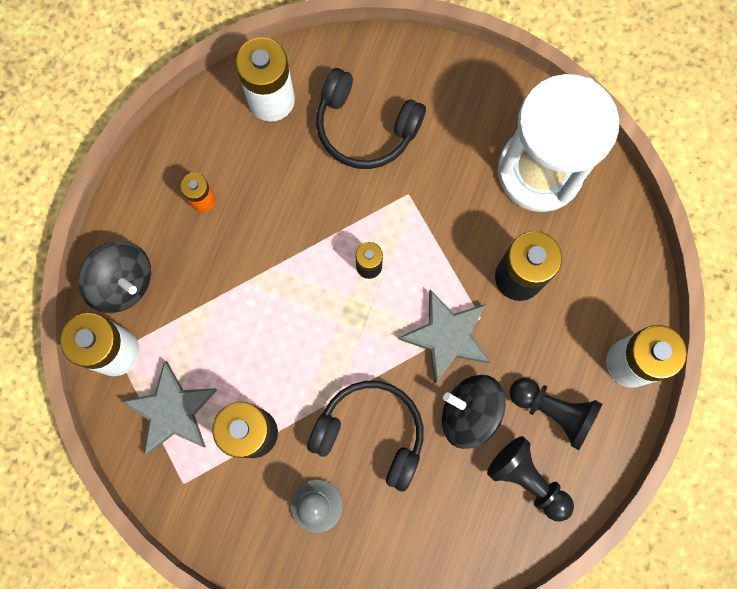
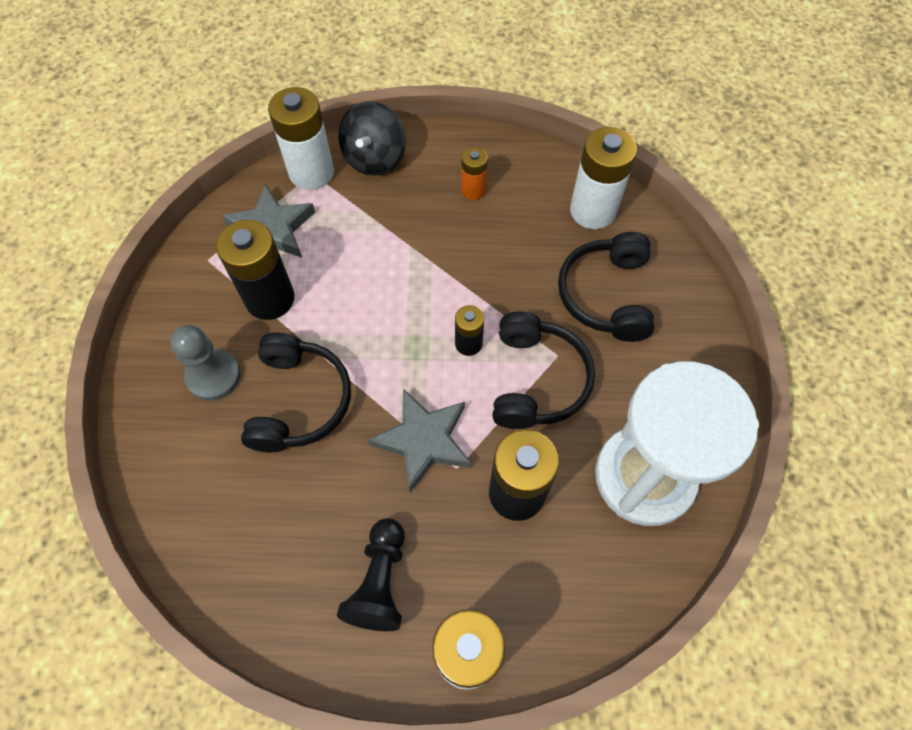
camera: 70 degrees right, 15 degrees down
black spinning top [442,375,506,449] -> none
black pawn [487,436,574,522] -> none
none -> black headphones [492,311,595,429]

